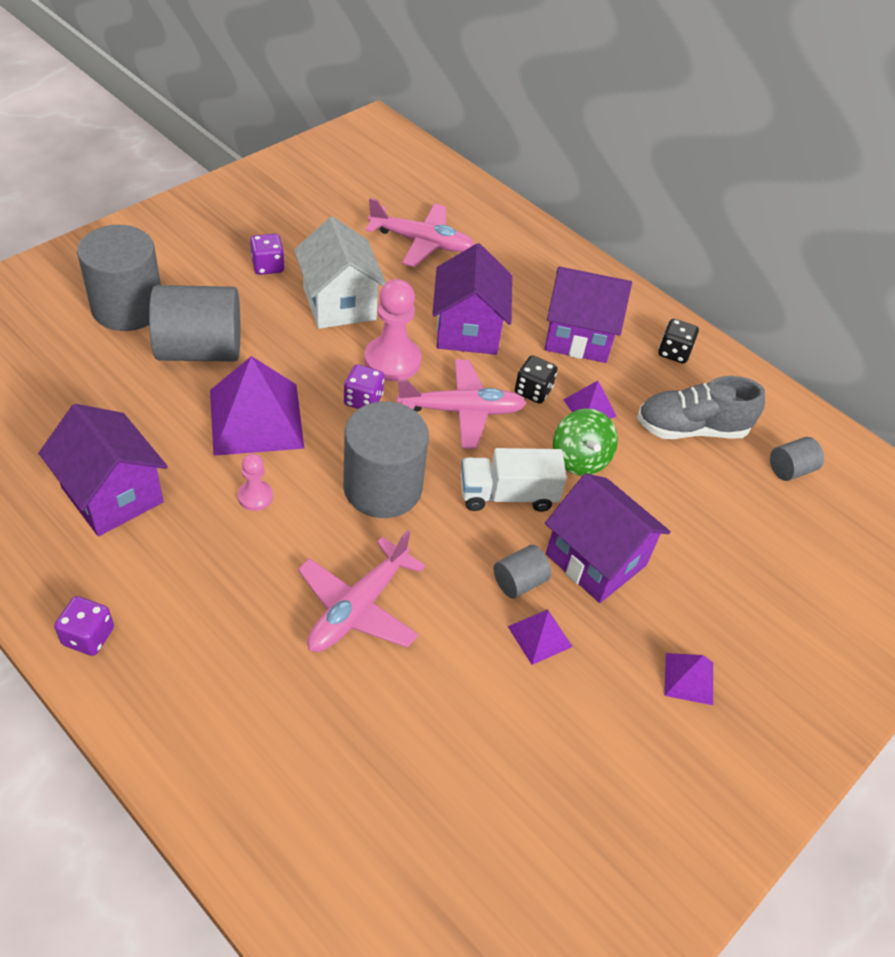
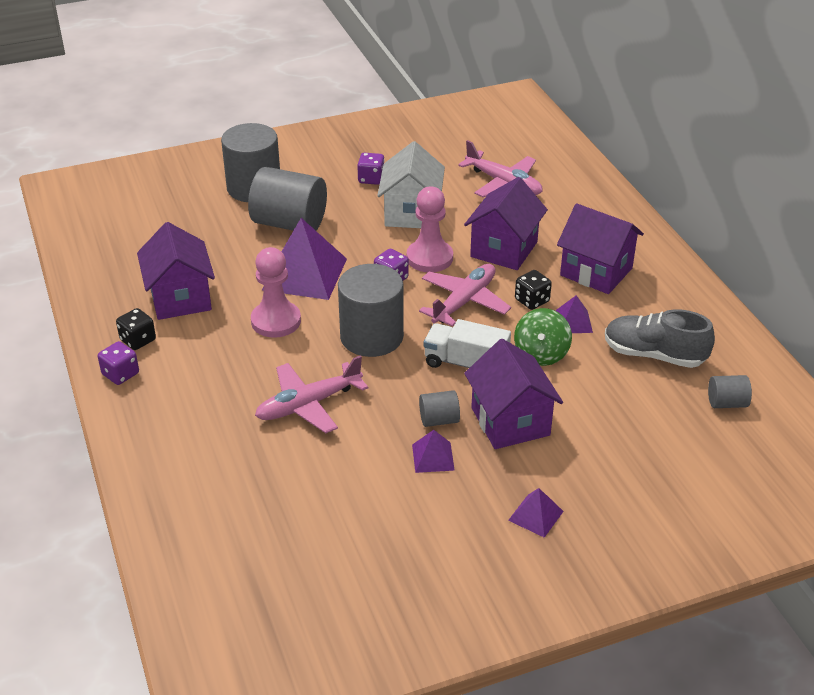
camera: 30 degrees right, 10 degrees down
pink pawn [237,454,273,511] -> pink pawn [251,247,301,338], size x1.85
pink plane [396,359,526,449] -> pink plane turned 75 degrees counterclockwise [419,264,511,327]
black dice [658,319,699,364] -> black dice moved to [116,308,156,350]

